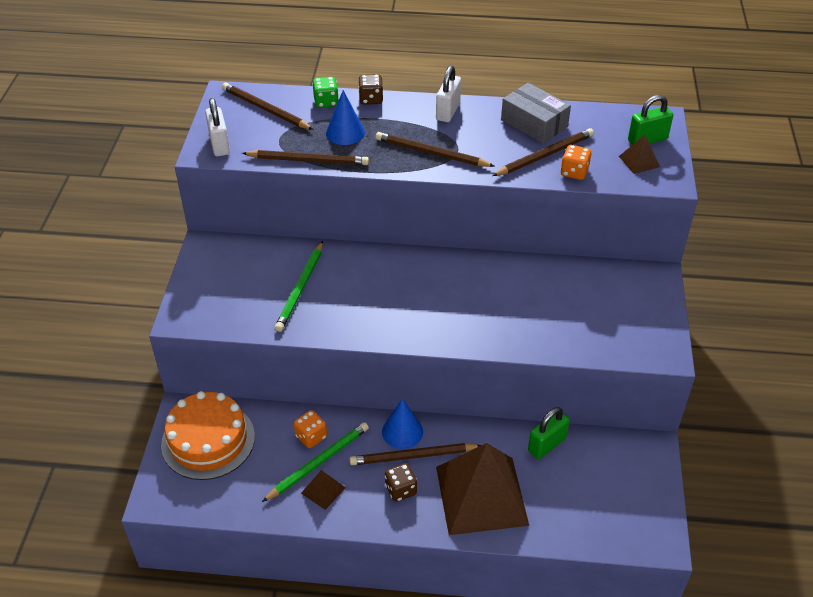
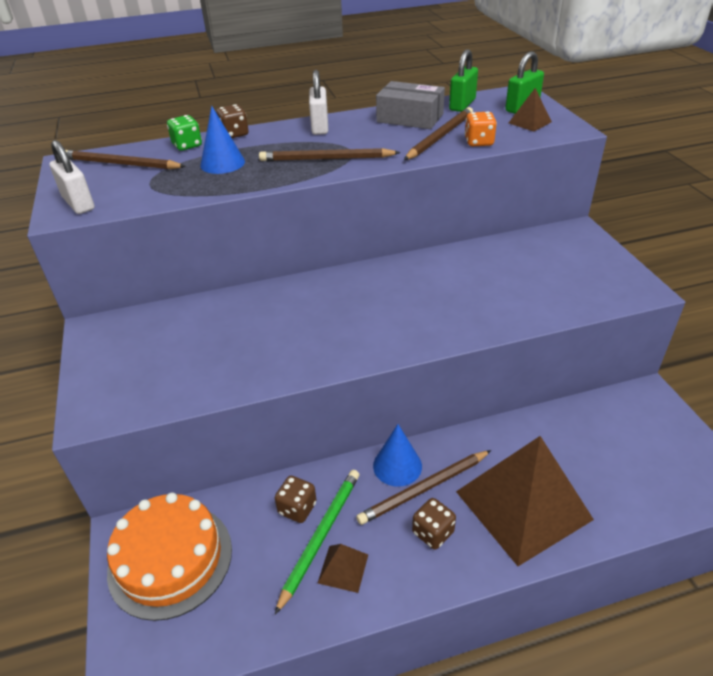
camera: 20 degrees left, 5 degrees down
brown pencil [242,150,369,165] -> none
green pencil [275,241,323,332] -> none
orange dice [294,410,327,448] -> brown dice [275,476,317,523]
green padlock [528,407,570,459] -> green padlock moved to [449,49,478,112]

